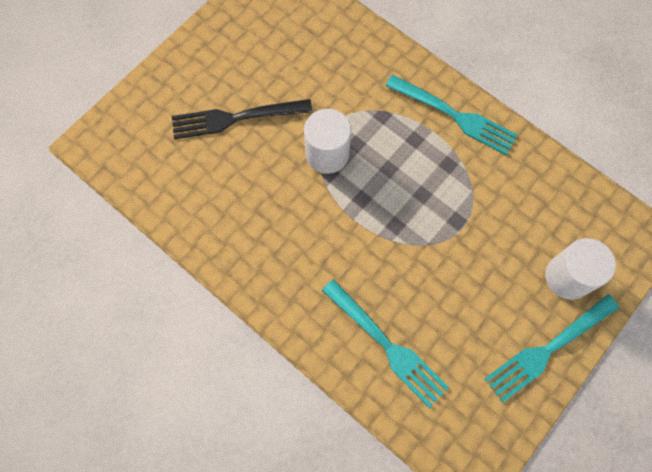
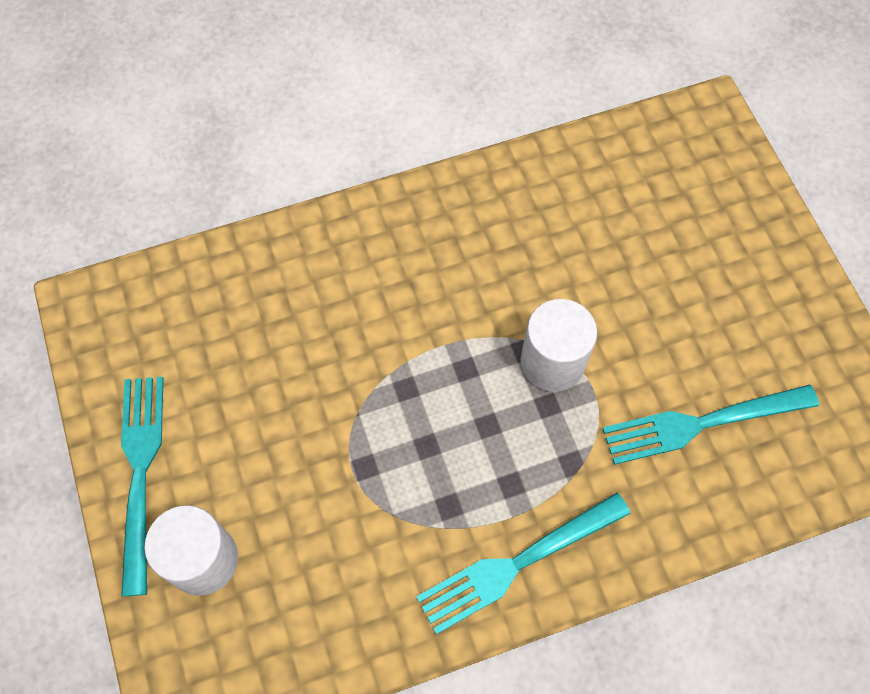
camera: 120 degrees right, 5 degrees down
black fork [172,99,312,139] -> none
turquoise fork [322,279,449,408] -> turquoise fork moved to [602,385,819,465]

